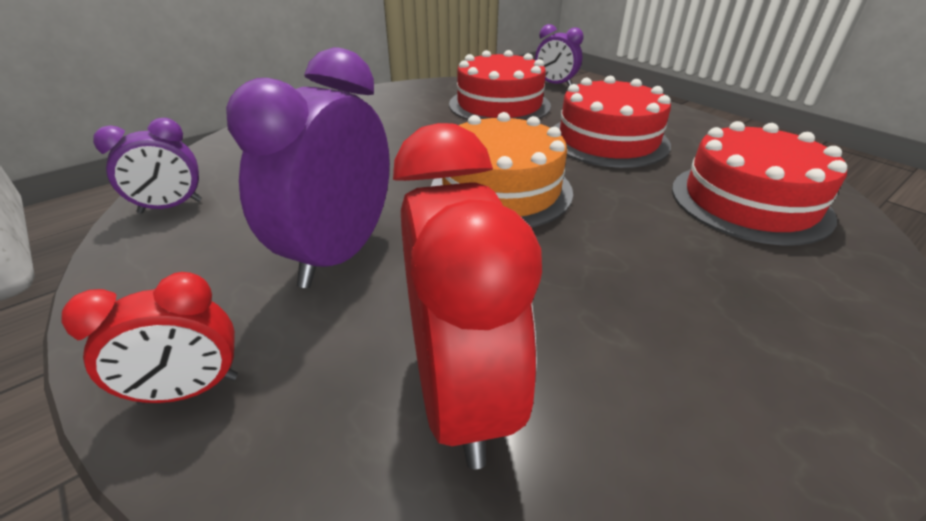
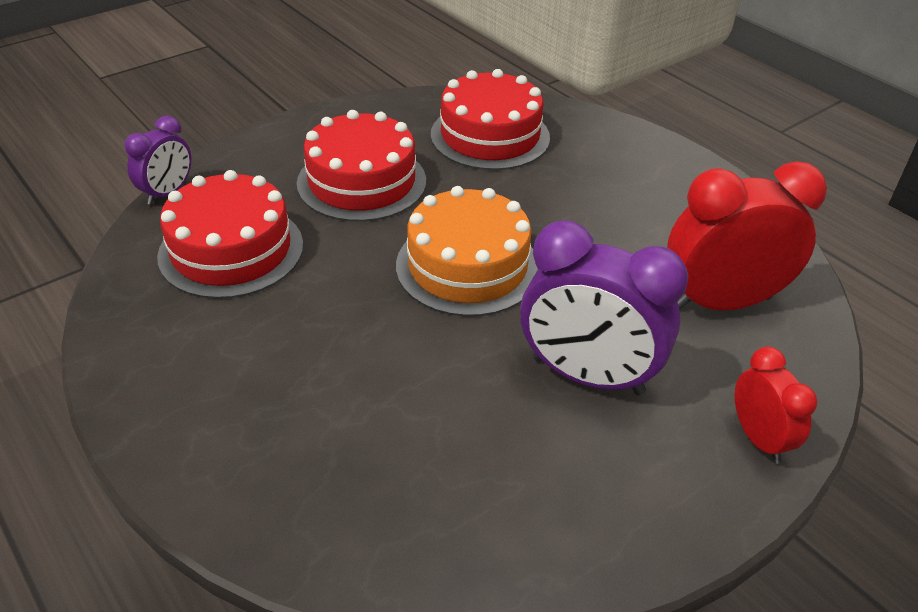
camera: 90 degrees left, 5 degrees up
purple clock [93,118,202,214] -> none

